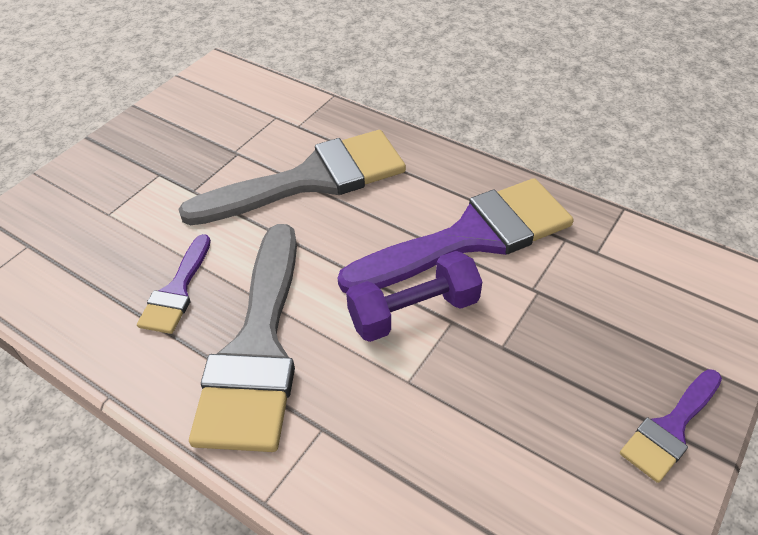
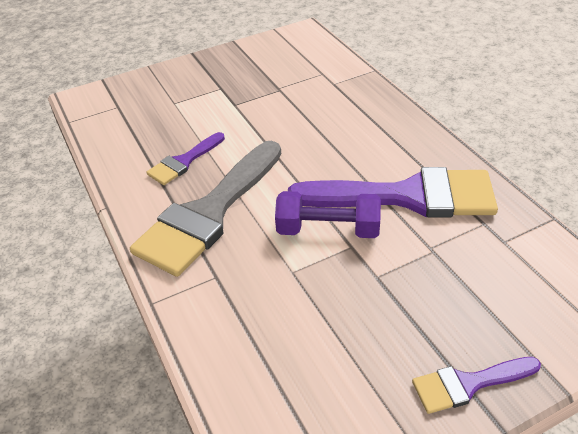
camera: 30 degrees right, 5 degrees down
grey brush [178,130,406,225] -> none

